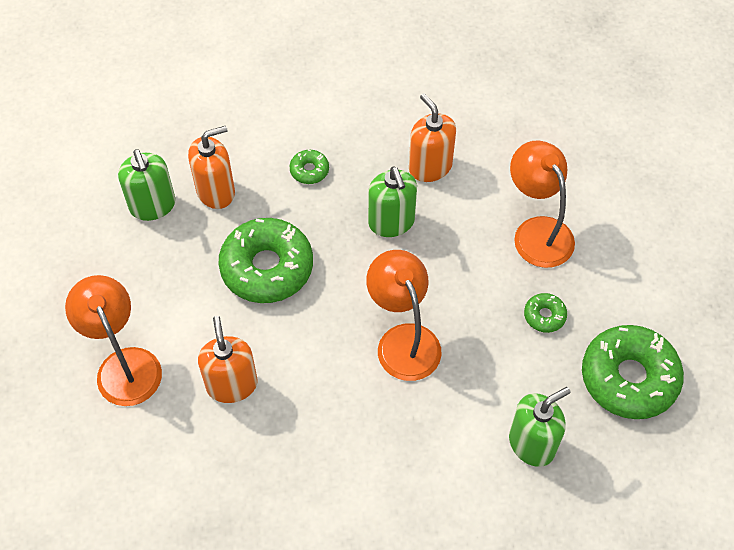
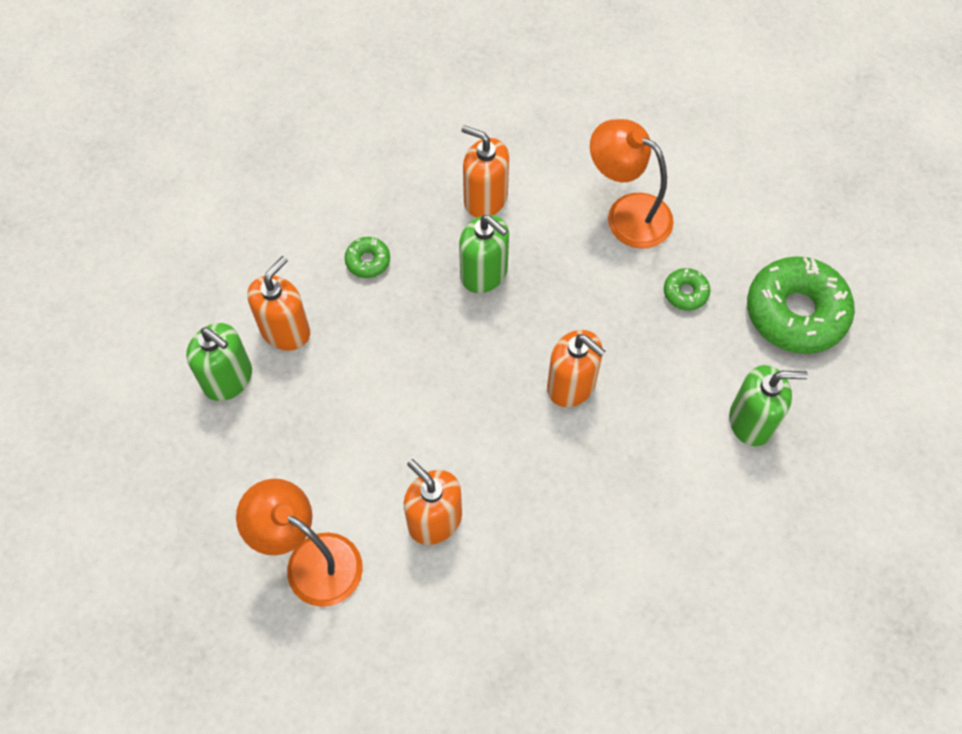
camera: 30 degrees left, 5 degrees up
green donut [218,218,313,303] -> none
orange lamp [366,250,442,381] -> orange soap dispenser [547,330,605,407]
green soap dispenser [509,387,571,467] -> green soap dispenser turned 60 degrees clockwise [729,365,808,446]

